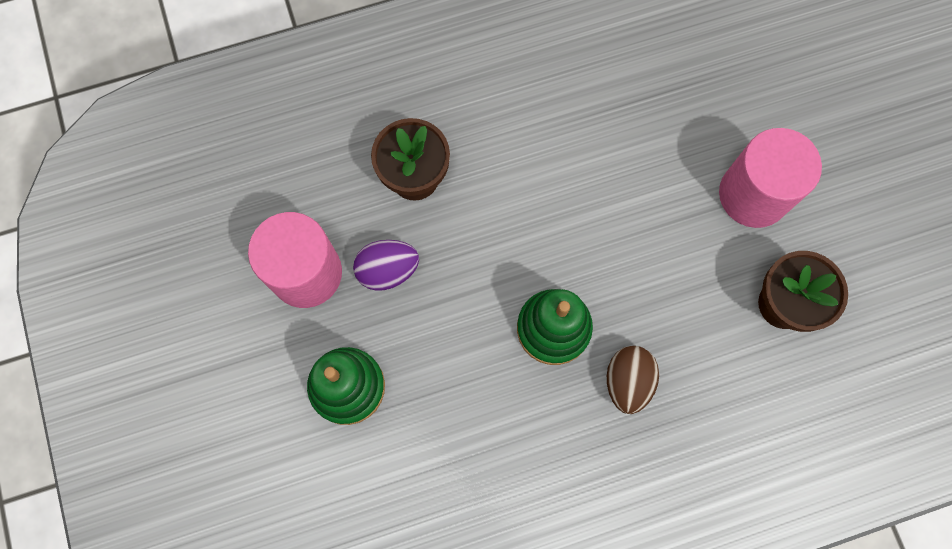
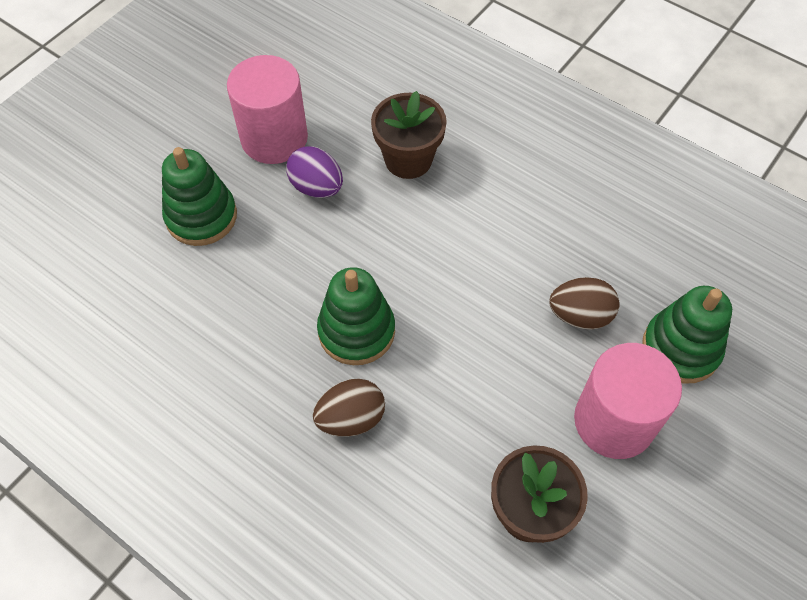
camera: 55 degrees right, 15 degrees down
none -> brown egg [549,277,620,330]
none -> green stacking toy [642,286,732,384]

